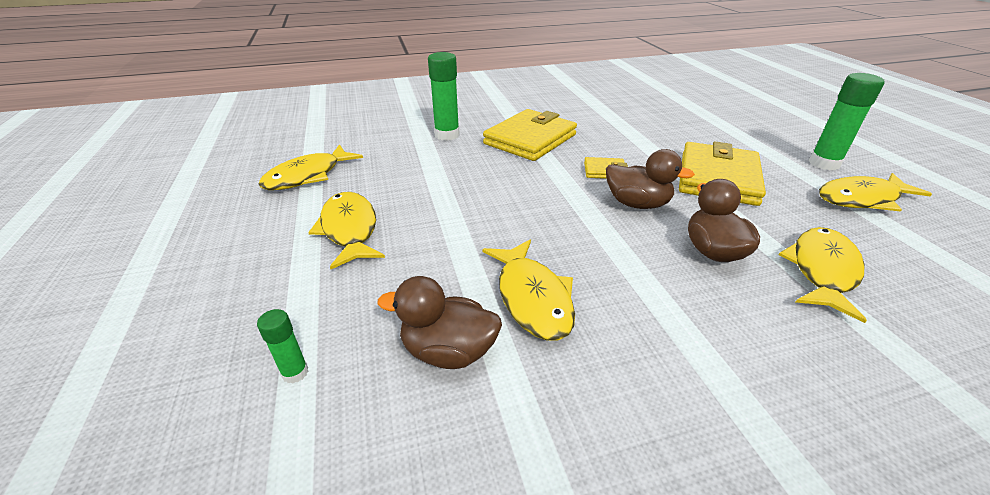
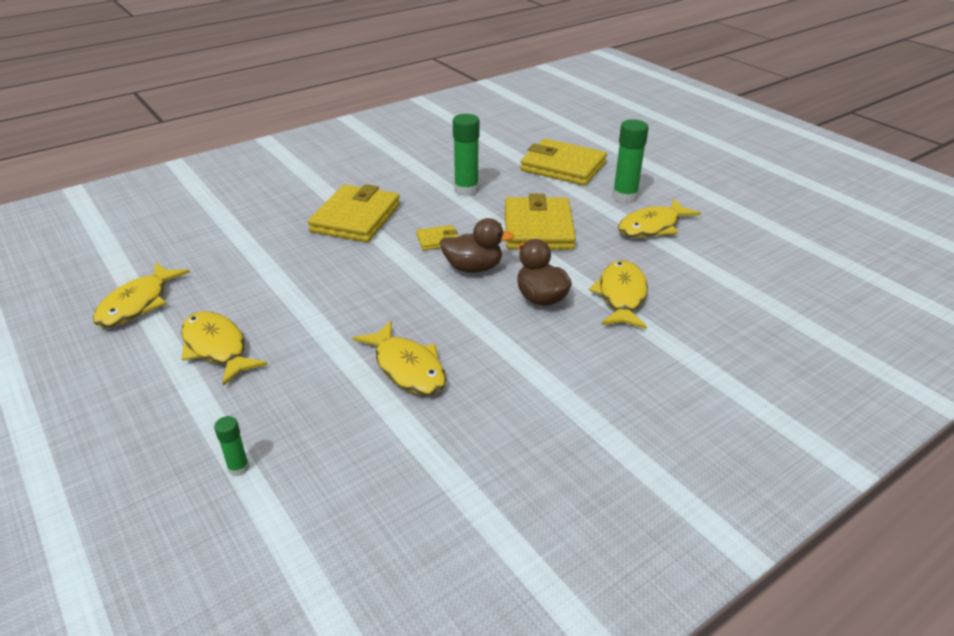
camera: 20 degrees left, 0 degrees up
brown duck [378,276,502,369] -> none
green glue stick [428,52,460,141] -> green glue stick moved to [453,114,479,196]
none -> yellow wallet [520,139,607,186]

